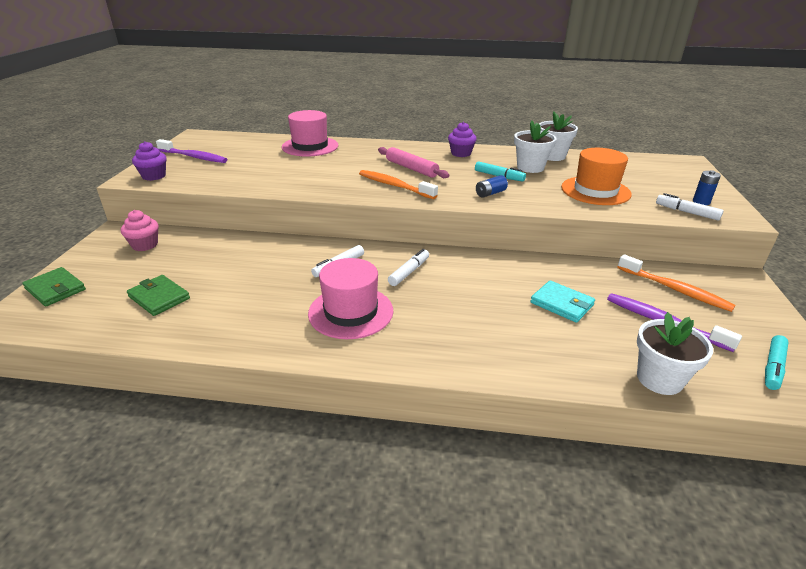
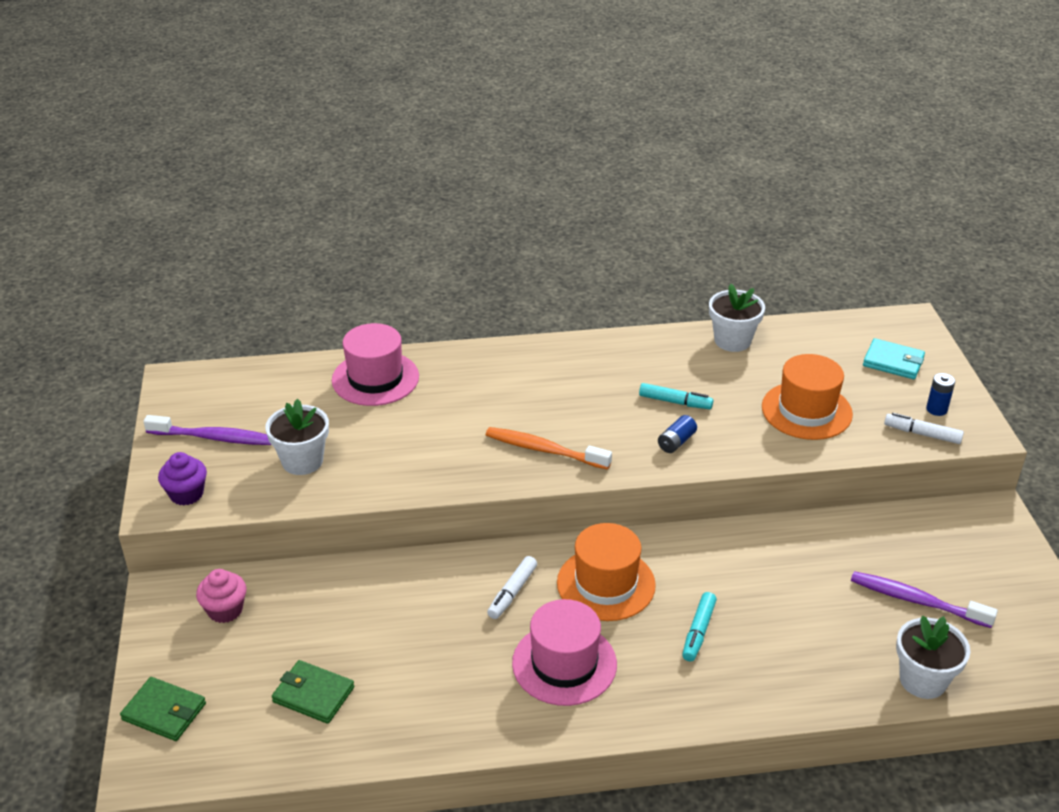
camera: 15 degrees left, 5 degrees up
pink rolling pin [378,147,449,178] -> none
white marker [388,249,429,286] -> orange hat [557,523,656,621]
purple cupcake [448,122,477,157] -> none
white flower pot [514,121,557,173] -> white flower pot moved to [266,399,329,475]
turquoise wallet [530,280,595,323] -> turquoise wallet moved to [863,338,925,379]
orange toothbrush [617,254,736,312] -> none
turquoise marker [765,335,789,390] -> turquoise marker moved to [682,592,717,662]

